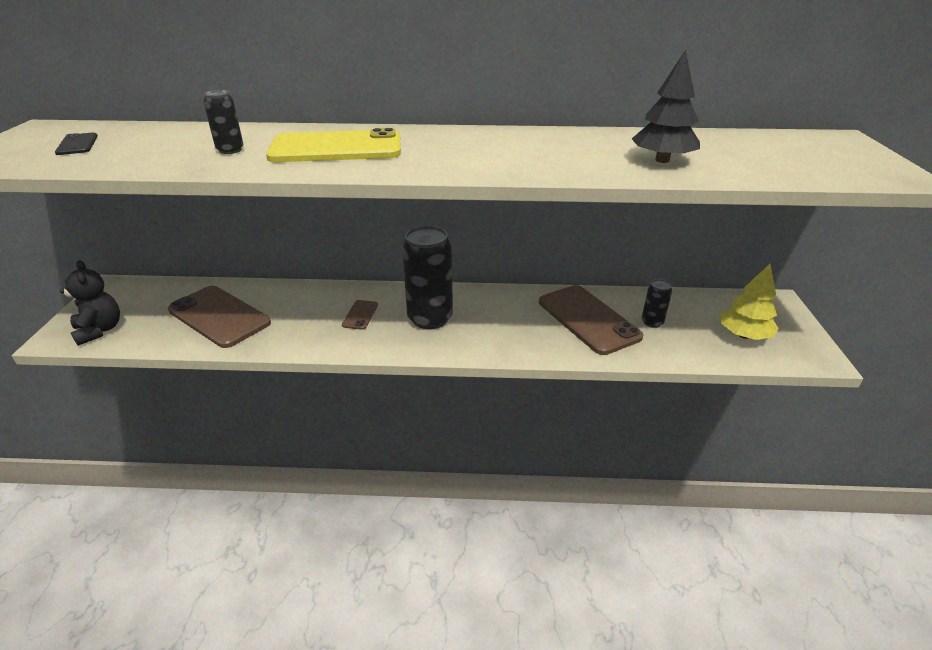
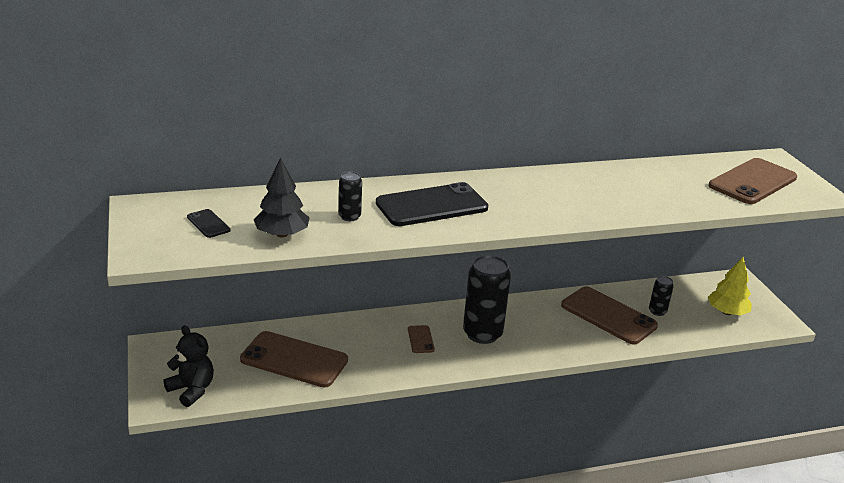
camera: 20 degrees left, 5 degrees down
yellow phone [266,128,401,162] -> black phone [376,182,488,226]
black tree [632,50,700,163] -> black tree moved to [254,158,309,238]
none -> brown phone [708,158,797,204]

